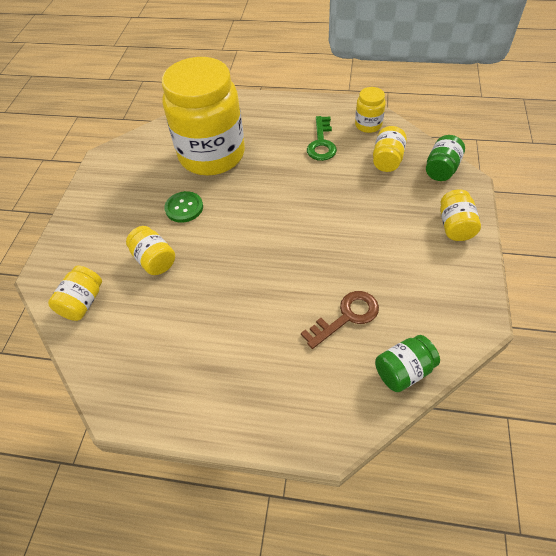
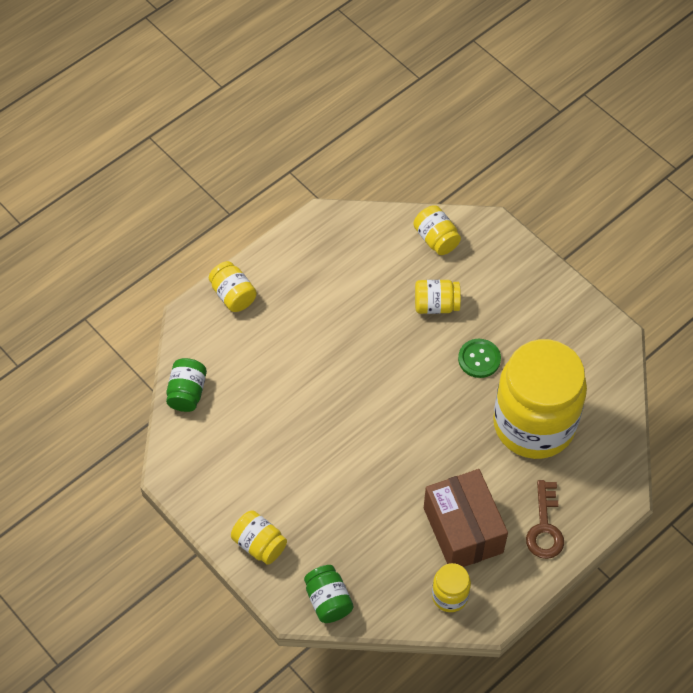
camera: 125 degrees right, 5 degrees up
brown key [301,291,379,349] -> brown key moved to [526,480,564,559]
green key [307,116,337,161] -> brown box [424,469,508,567]
yellow jar [373,126,407,172] -> yellow jar moved to [209,261,257,312]

